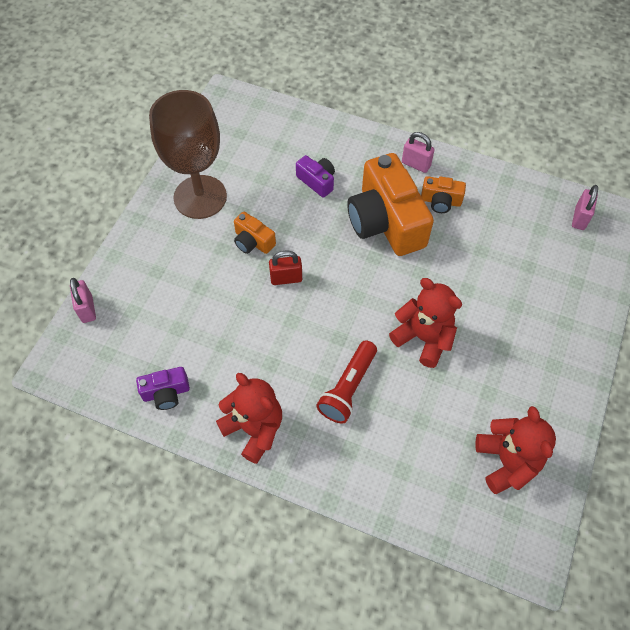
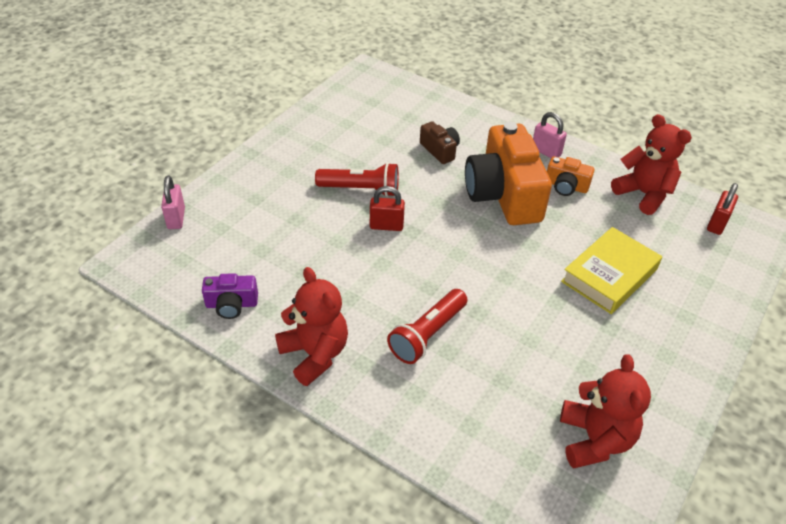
camera: 10 degrees right, 15 degrees down
brown goblet [149,90,227,219] -> none
orange camera [234,212,276,254] -> red flashlight [315,163,399,197]
purple camera [296,155,335,198] -> brown camera [420,121,460,164]
red teddy bear [389,278,462,368] -> red teddy bear moved to [611,114,692,215]
pink padlock [572,185,598,230] -> red padlock [707,183,738,235]
none -> yellow book [561,227,662,314]

